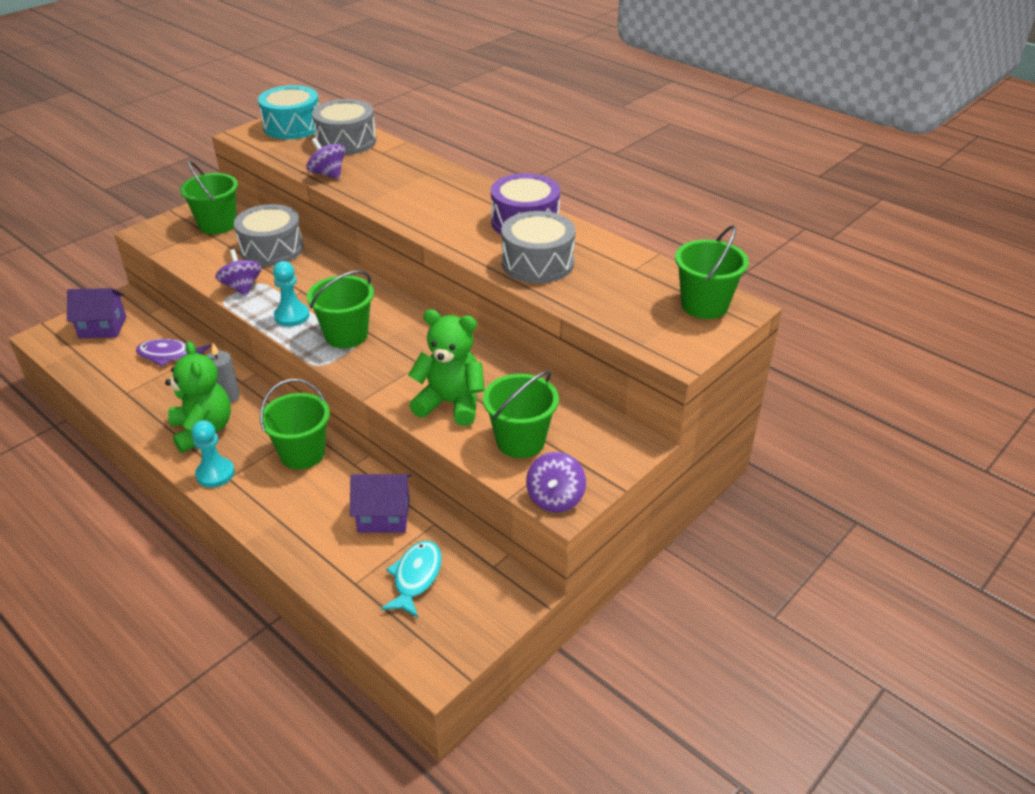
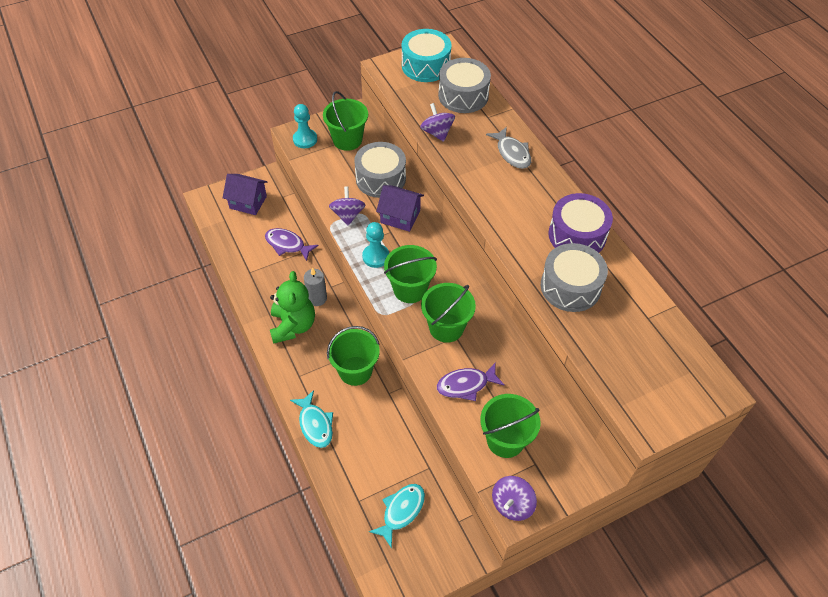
camera: 20 degrees right, 15 degrees up
turquoise pawn [191,420,235,488] -> turquoise pawn moved to [293,104,317,148]
purple house [350,474,411,533] -> purple house moved to [376,185,424,232]
green teddy bear [408,309,485,426] -> purple fish [437,363,505,401]
green bucket [675,225,749,319] -> green bucket moved to [421,283,476,343]
none -> turquoise fish [290,390,333,448]
none -> grey fish [486,127,531,169]

